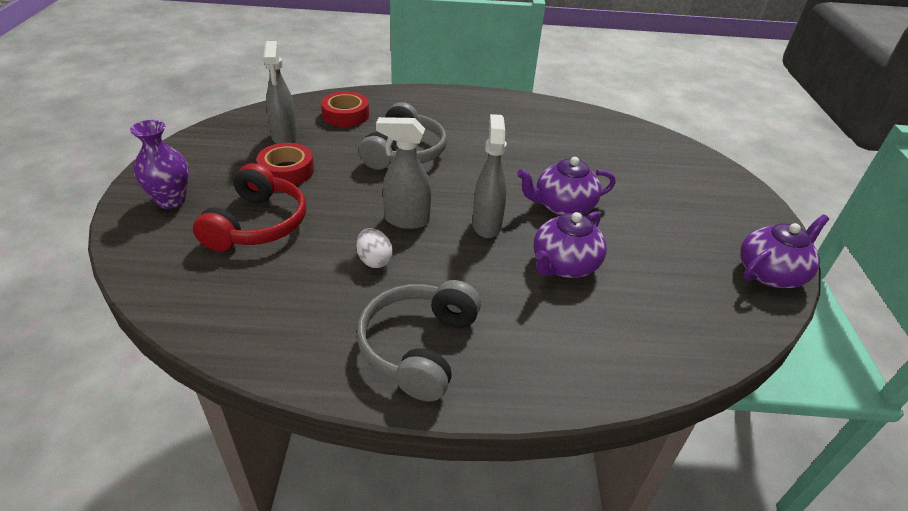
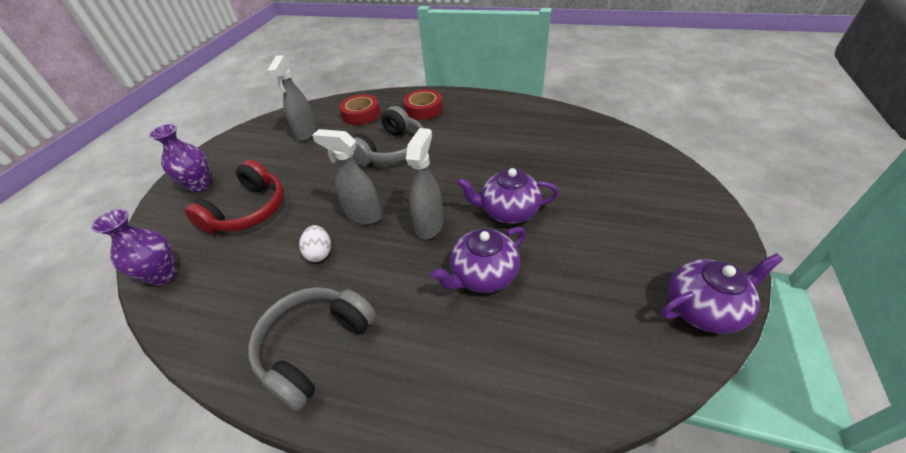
camera: 20 degrees right, 5 degrees up
red tape [257,143,314,185] -> red tape moved to [403,89,443,120]
none -> purple vase [91,209,177,286]

